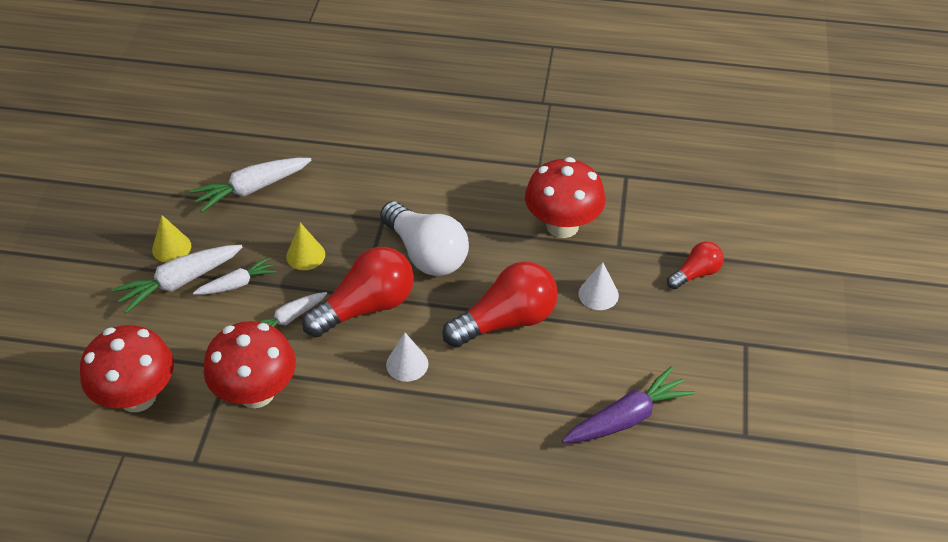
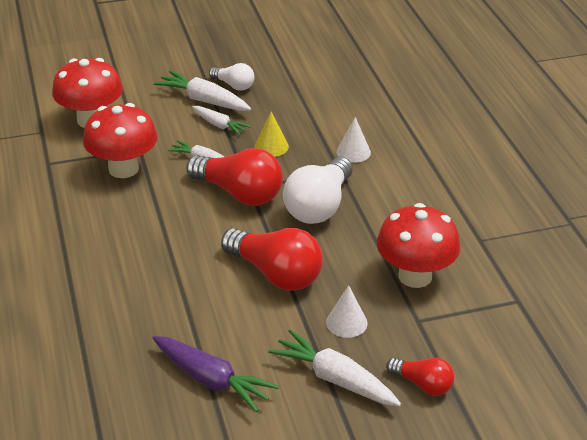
camera: 65 degrees right, 10 degrees down
yellow cone [152,215,191,263] -> white light bulb [209,63,254,91]
white carrot [189,157,311,212] -> white carrot moved to [268,329,401,406]
white cone [386,333,428,382] -> white cone moved to [336,117,371,163]

